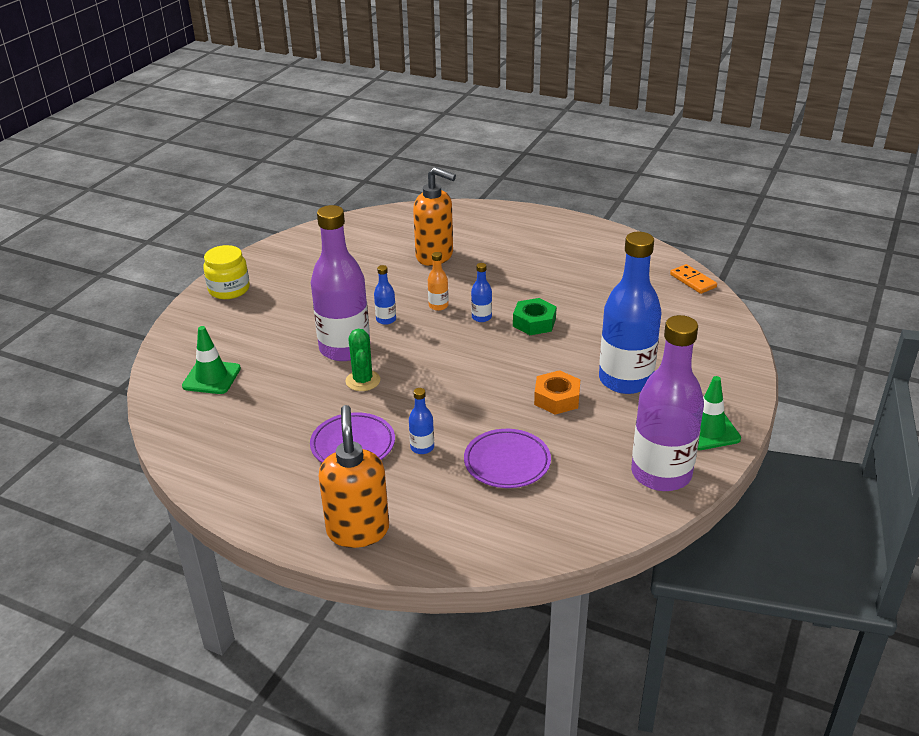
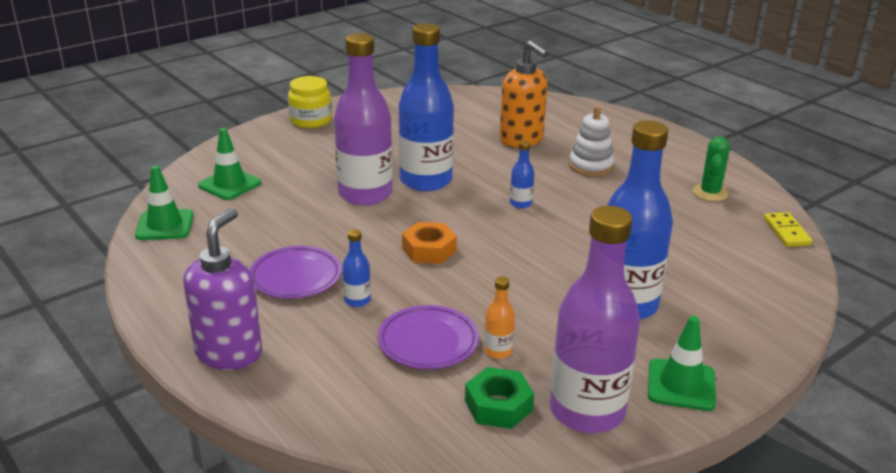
camera: 25 degrees right, 5 degrees down
orange soap dispenser [318,405,389,548] -> purple soap dispenser [183,208,262,370]
green cactus [346,329,380,391] -> green cactus moved to [693,136,730,201]
blue bottle [374,265,396,325] -> blue bottle [398,23,454,191], size x2.44
orange bottle [428,252,449,311] -> orange bottle moved to [484,276,515,359]
green nut [513,298,557,335] -> green nut moved to [465,367,534,429]
orange nut [534,370,580,415] -> orange nut moved to [402,222,457,264]
orange domino [670,264,717,294] -> yellow domino [764,212,812,247]
none -> green traffic cone [135,165,193,240]
none -> white stacking toy [569,106,615,176]

